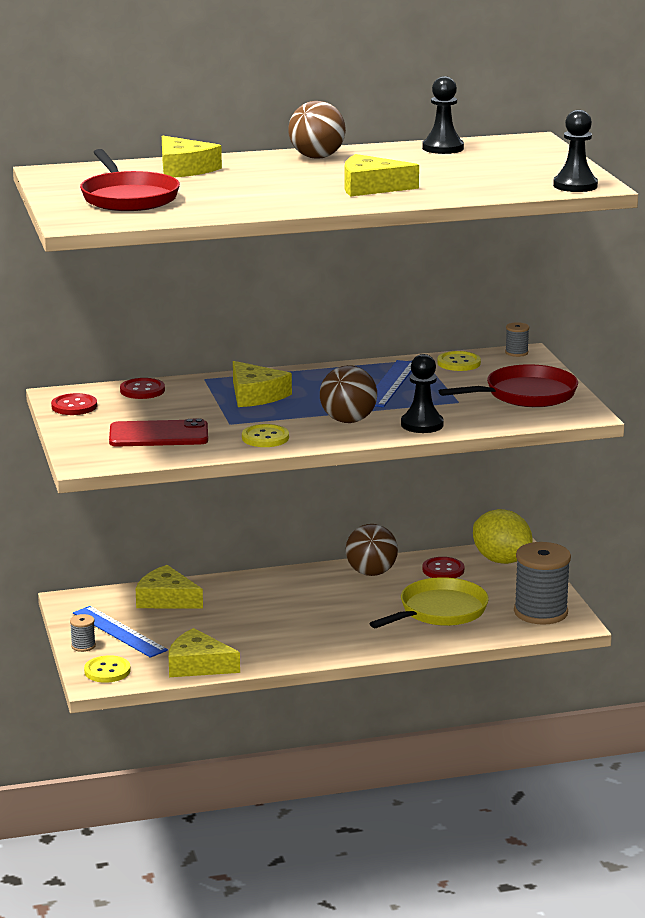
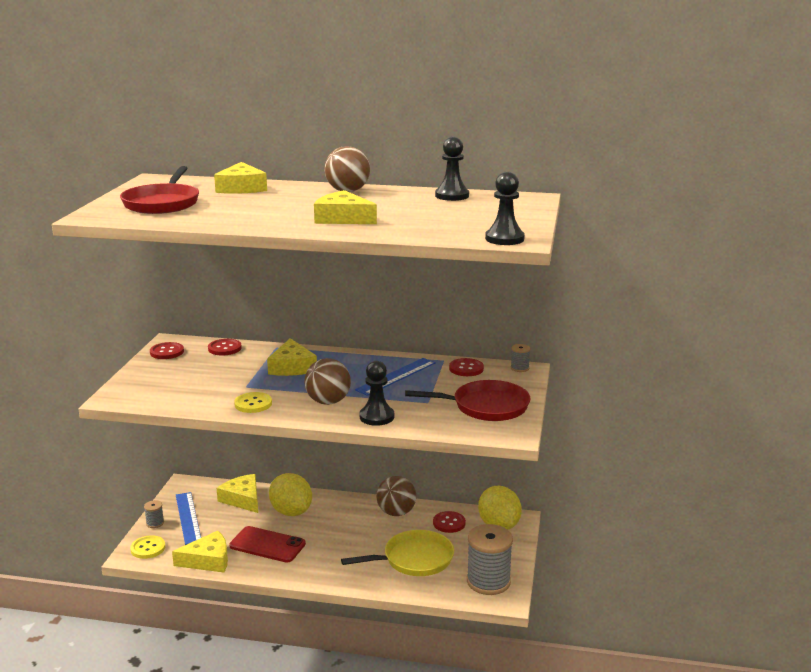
camera: 25 degrees right, 0 degrees up
red phone [109,418,208,447] -> red phone moved to [229,526,306,563]
yellow cheese [169,628,240,677] -> yellow cheese turned 120 degrees clockwise [172,531,228,573]
yellow button [437,351,481,371] -> red button [449,358,484,376]
none -> yellow lemon [269,473,312,516]

